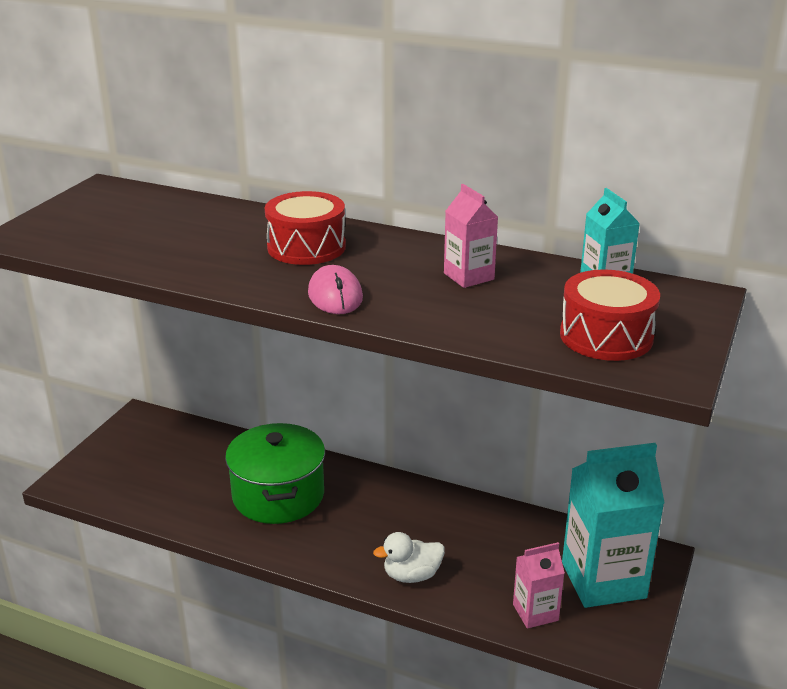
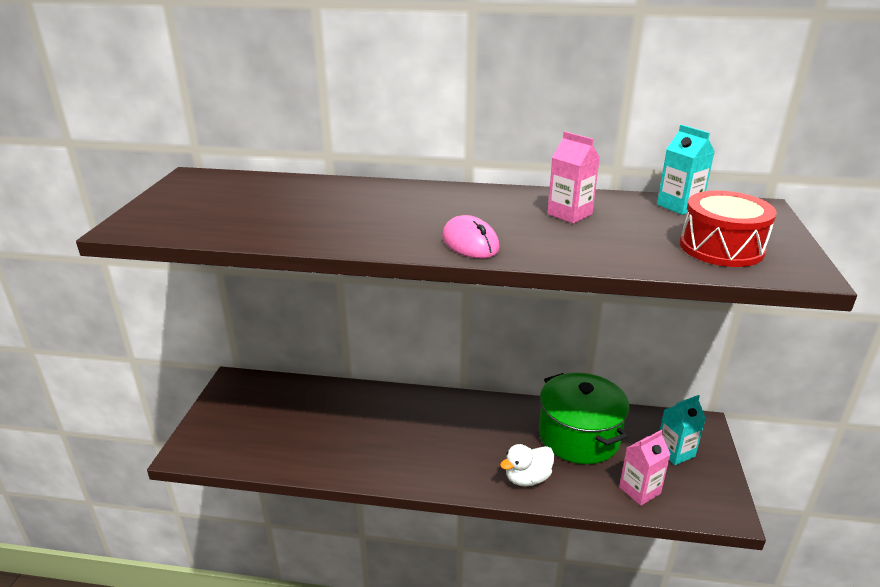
camera: 15 degrees left, 0 degrees up
green pot [225,423,325,524] -> green pot moved to [539,373,630,464]
red drum [265,191,346,265] -> none
turquoise carton [562,443,665,608] -> turquoise carton [660,395,706,465], size x0.51

